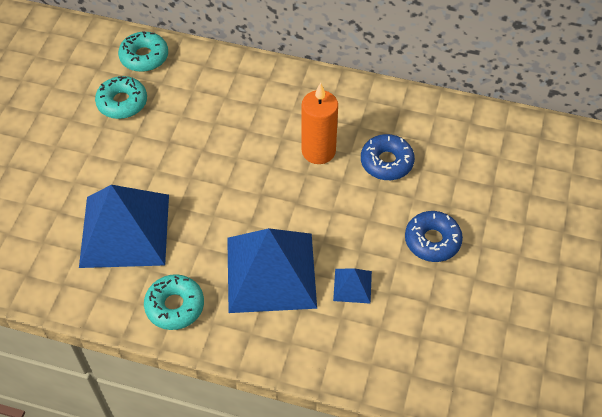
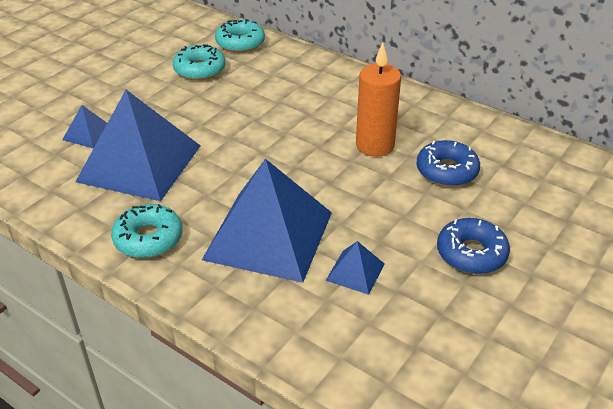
camera: 20 degrees right, 15 degrees down
none -> blue pyramid [62,105,107,149]

